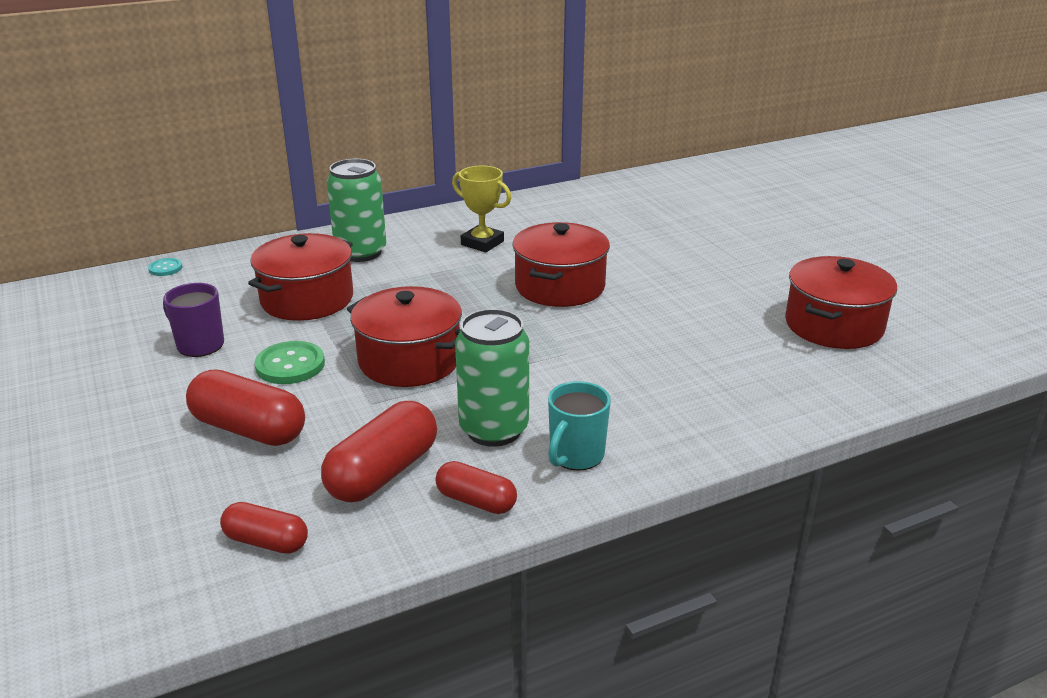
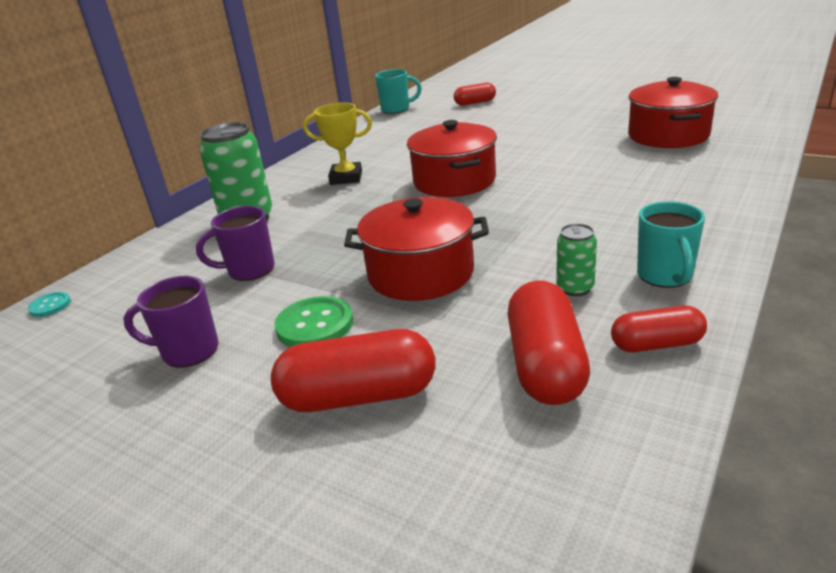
camera: 30 degrees left, 0 degrees up
red capsule [220,502,308,554] -> red capsule moved to [454,83,496,106]
red pot [248,233,353,321] -> purple mug [196,206,275,281]
green can [455,309,529,447] -> green can [556,223,597,296], size x0.52
none -> turquoise mug [375,69,422,114]

